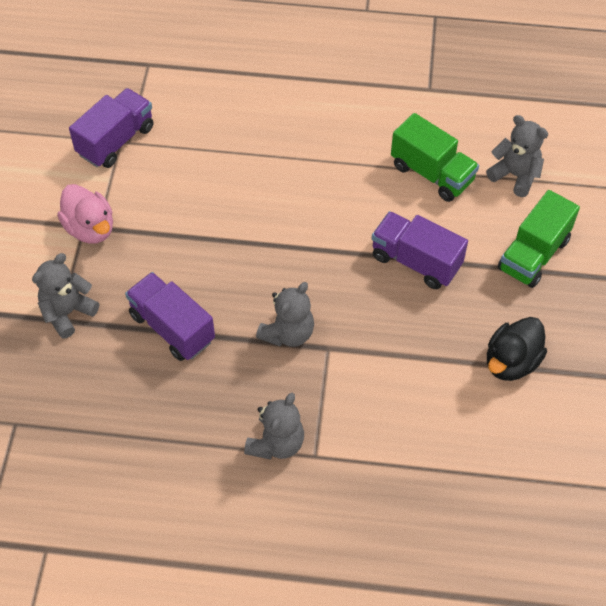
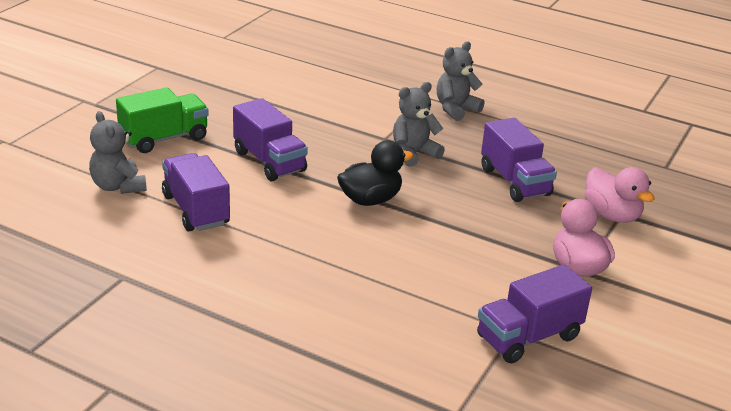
camera: 160 degrees left, 25 degrees down
grey teddy bear [32,253,99,339] -> pink duck [584,167,655,223]
green truck [391,113,479,202] -> purple truck [162,153,230,231]
black duck [487,317,547,381] -> black duck moved to [337,141,413,206]

